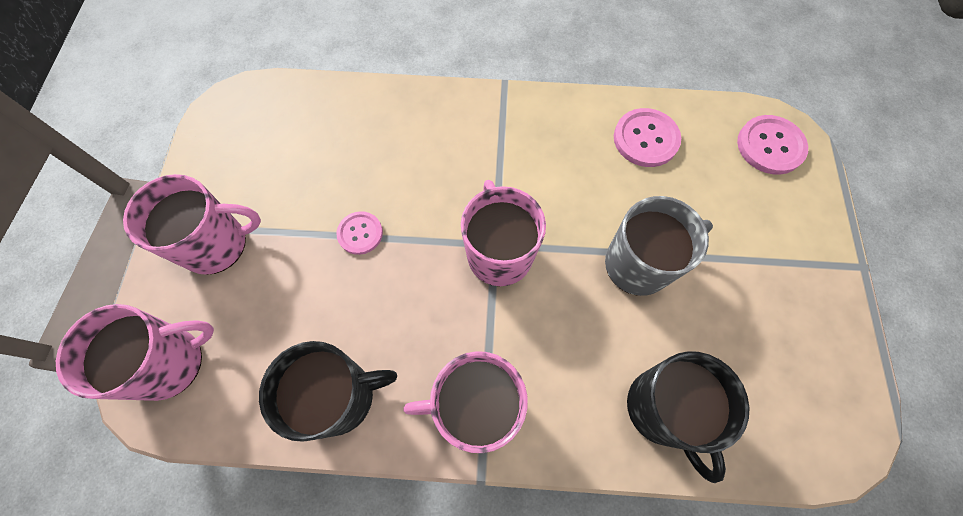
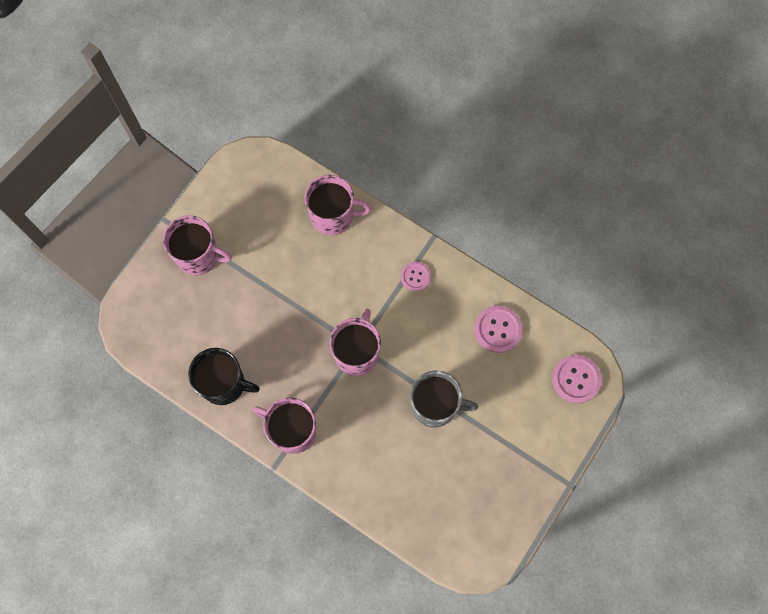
camera: 30 degrees right, 5 degrees up
pink mug [56,304,214,401] -> pink mug moved to [305,175,371,236]
pink button [336,211,383,255] -> pink button moved to [401,262,431,292]
black mug [627,351,750,483] -> none

